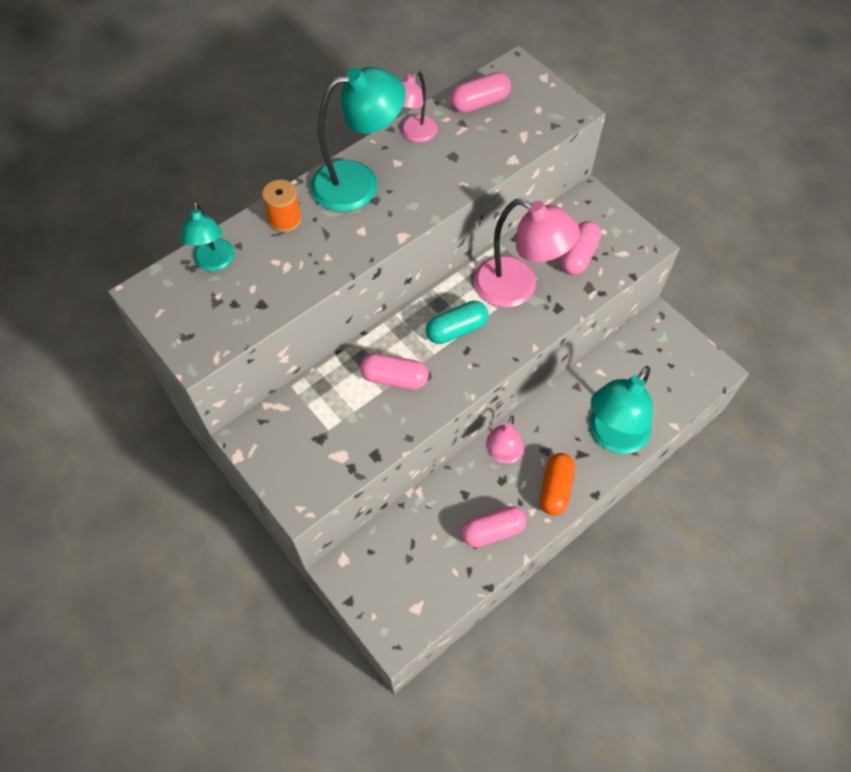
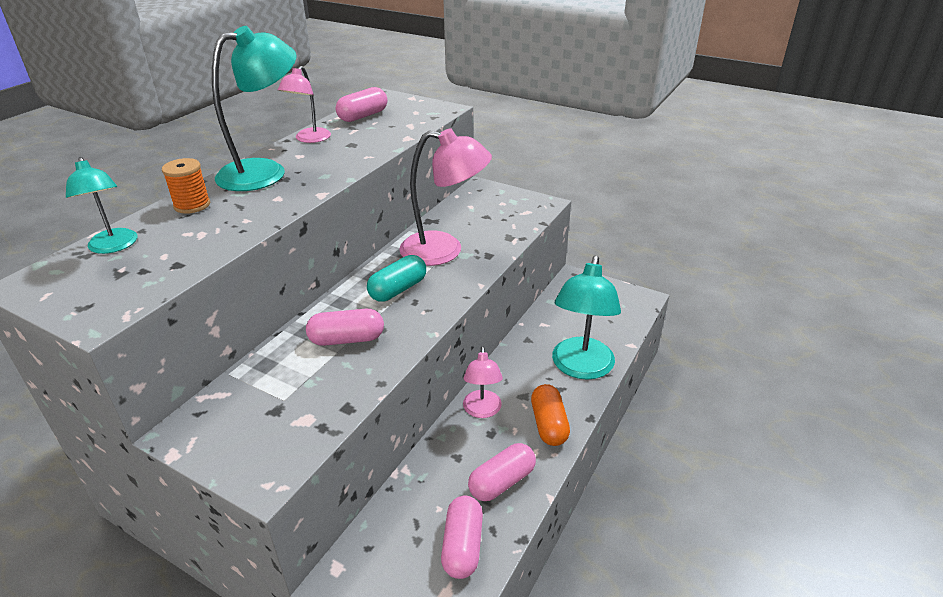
camera: 20 degrees left, 25 degrees down
pink capsule [561,221,601,275] -> pink capsule moved to [441,495,483,579]

